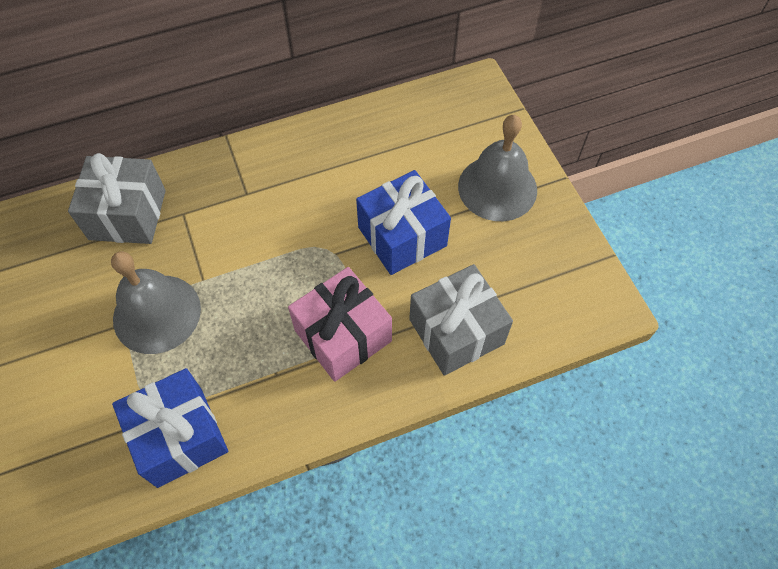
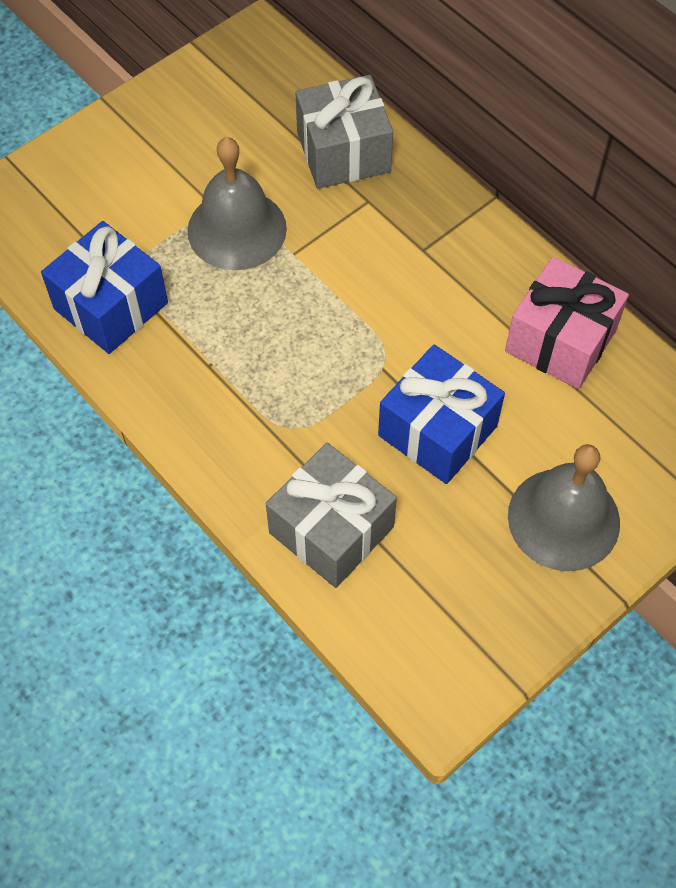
camera: 70 degrees right, 0 degrees up
pink gift [288,267,392,382] -> pink gift moved to [505,257,629,389]

